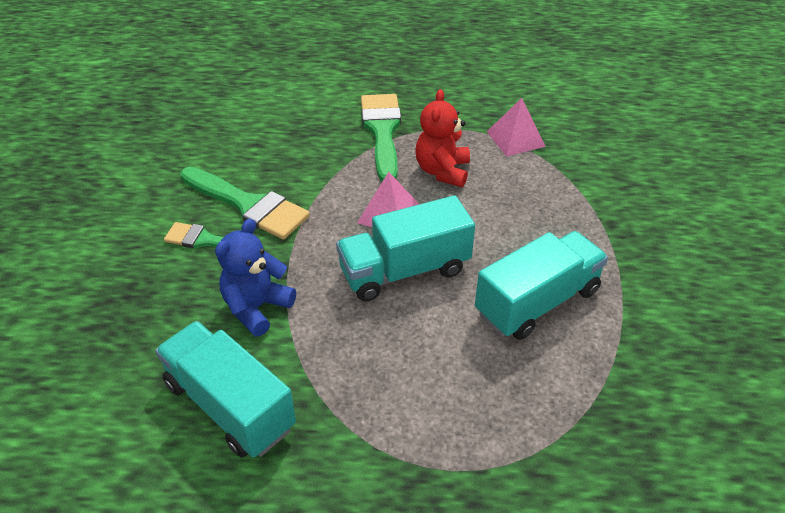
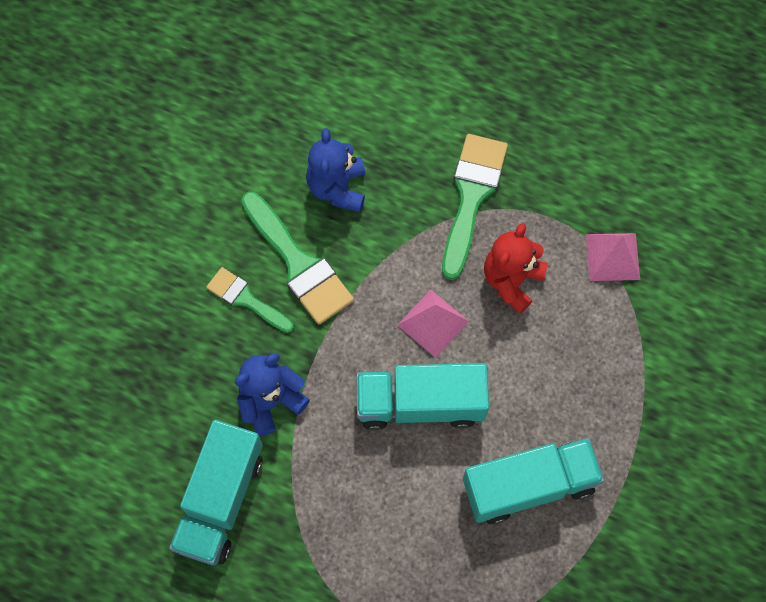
camera: 20 degrees right, 25 degrees up
turquoise truck [155,321,296,458] -> turquoise truck turned 135 degrees counterclockwise [169,420,263,565]
none -> blue teddy bear [306,128,366,212]

